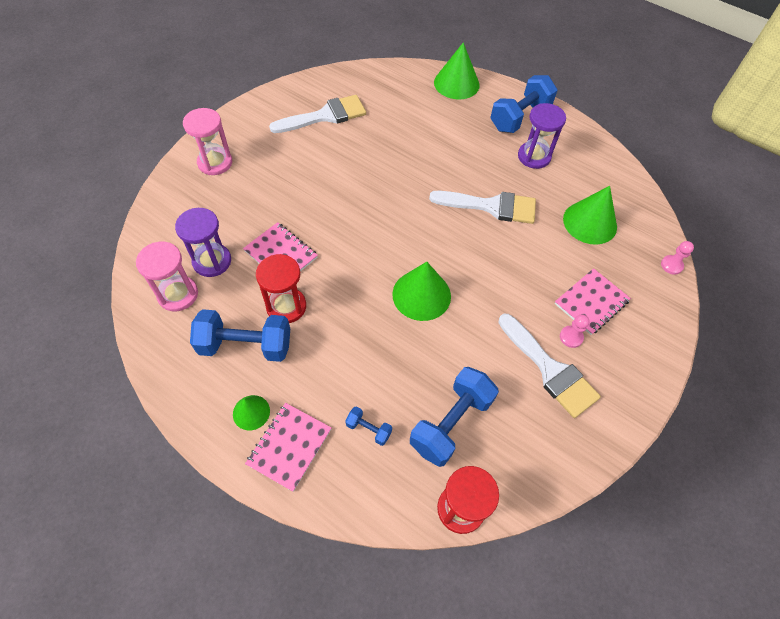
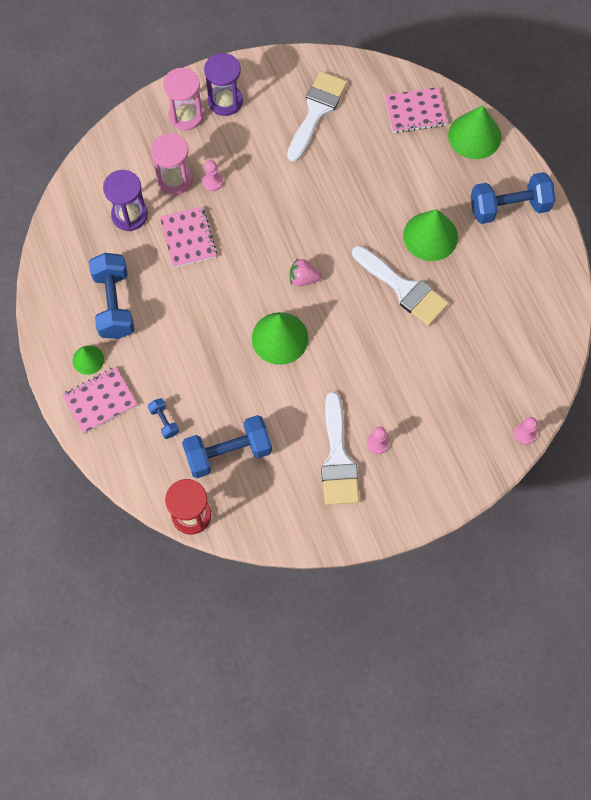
camera: 35 degrees right, 10 degrees up
pink hourglass [136,242,198,311] -> pink hourglass moved to [151,133,193,195]
blue dumbbell [190,309,290,362] -> blue dumbbell turned 45 degrees clockwise [89,253,134,339]
red hourglass [256,254,306,323] -> none
white brush [269,95,366,133] -> white brush turned 75 degrees counterclockwise [287,71,347,162]
purple hourglass [518,103,566,169] -> purple hourglass moved to [204,53,243,116]
pink notebook [554,268,631,335] -> pink notebook moved to [385,87,447,133]
green cone [563,186,617,245] -> green cone moved to [403,209,458,261]
none -> pink pawn [202,160,223,191]
none -> pink strawberry [290,258,321,286]

